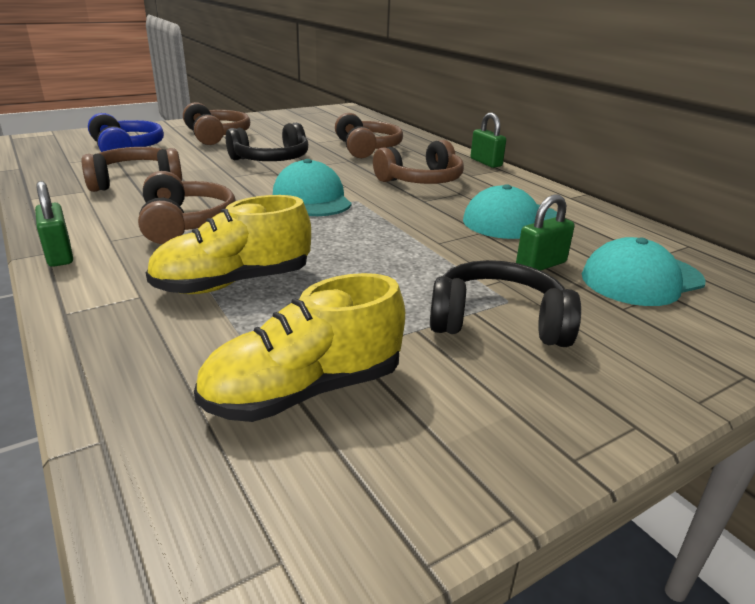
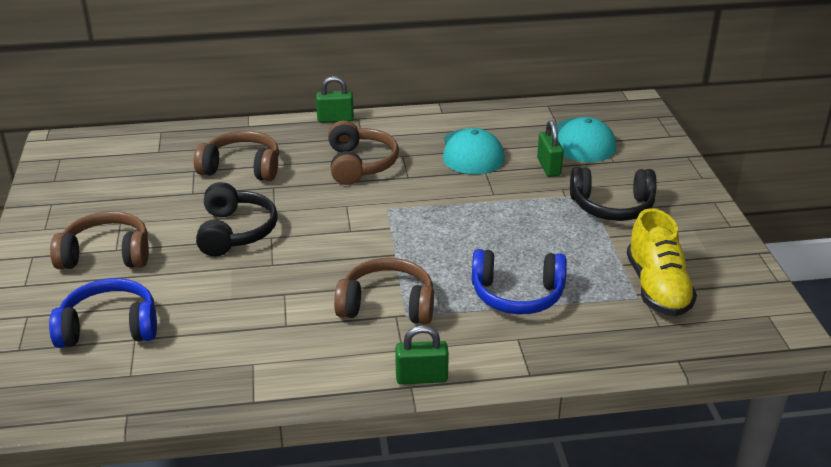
camera: 65 degrees left, 5 degrees up
brown headphones [81,147,182,192] -> none
yellow shoe [146,195,311,294] -> blue headphones [472,249,567,314]
turquoise cap [273,159,352,216] -> none
black headphones [430,260,581,347] -> black headphones turned 120 degrees counterclockwise [570,167,657,221]

